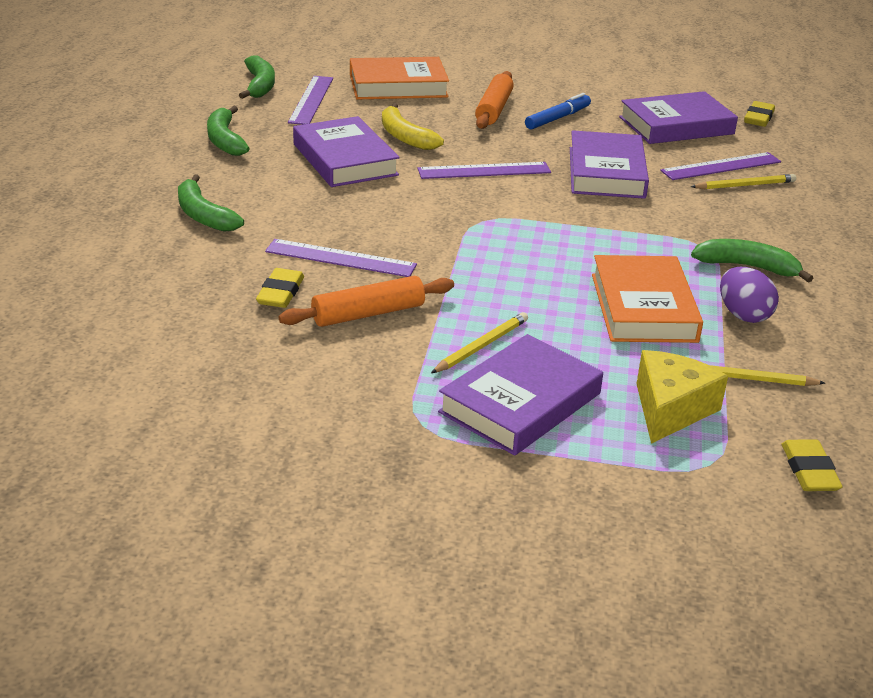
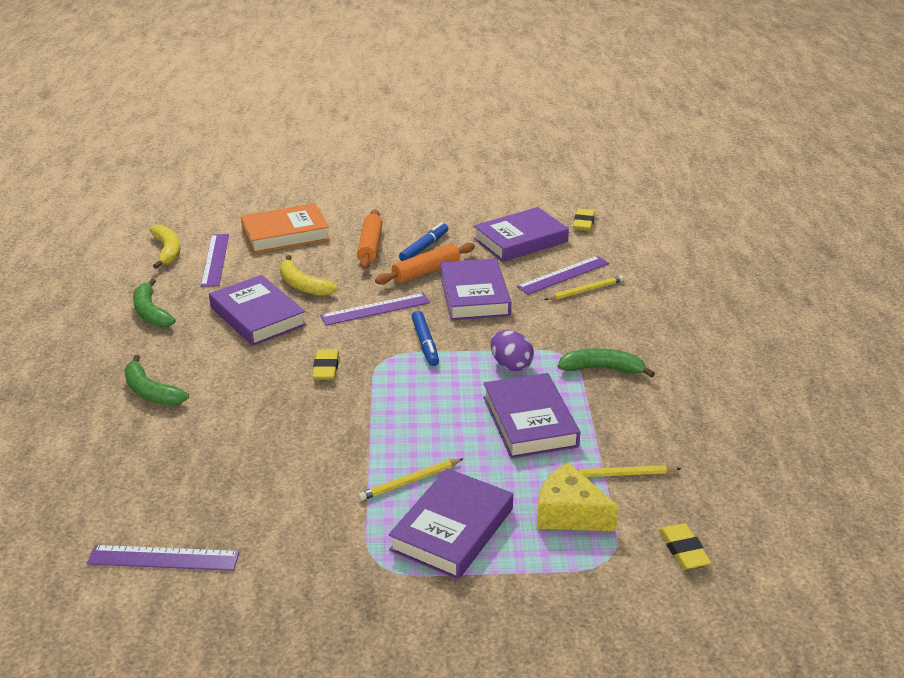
camera: 10 degrees left, 0 degrees up
green banana [239,55,275,99] -> yellow banana [149,225,180,269]
yellow eraser [256,268,304,308] -> yellow eraser moved to [312,350,339,380]
purple ruler [265,239,417,277] -> purple ruler moved to [87,545,239,571]
orange rolling pin [279,276,454,327] -> orange rolling pin moved to [375,243,475,285]
yellow pencil [431,312,528,373] -> yellow pencil turned 150 degrees counterclockwise [358,458,464,501]
orange book [592,255,703,343] -> purple book [483,373,580,458]
yellow cheese [637,350,728,444] -> yellow cheese turned 75 degrees counterclockwise [537,462,619,531]
purple egg [720,267,779,323] -> purple egg moved to [491,330,534,371]
none -> blue marker [412,311,439,366]

